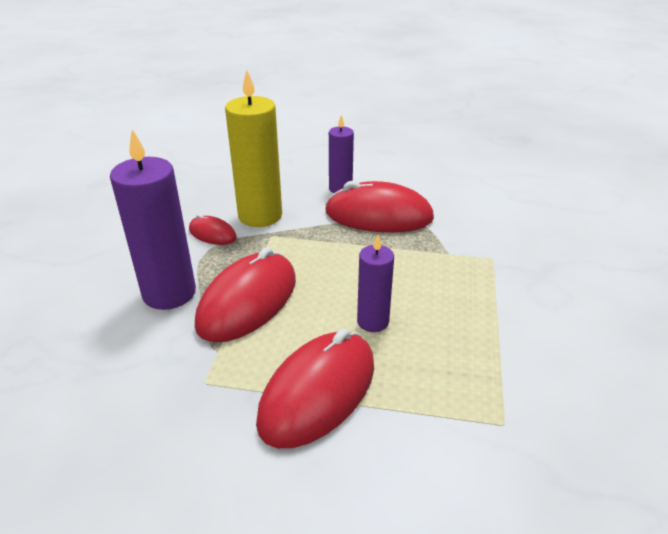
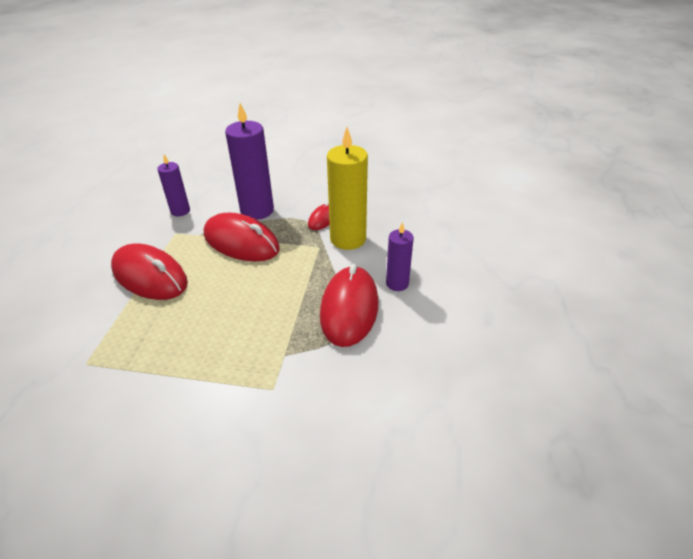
camera: 90 degrees right, 5 degrees up
purple candle [357,235,394,332] -> purple candle moved to [157,154,190,216]

